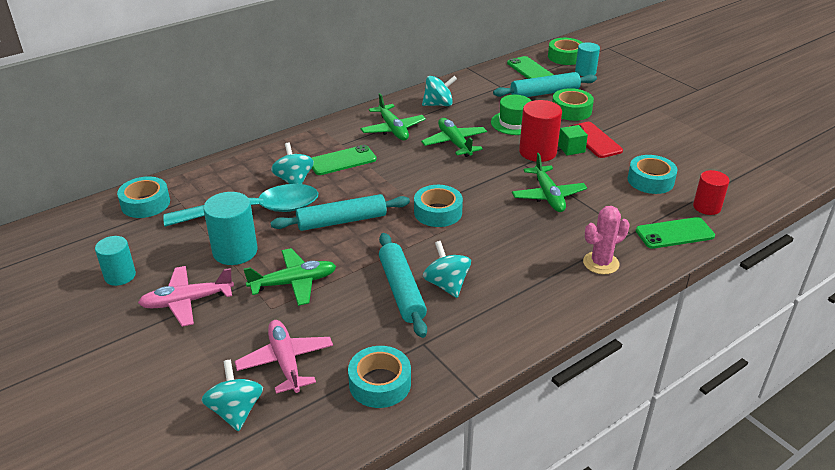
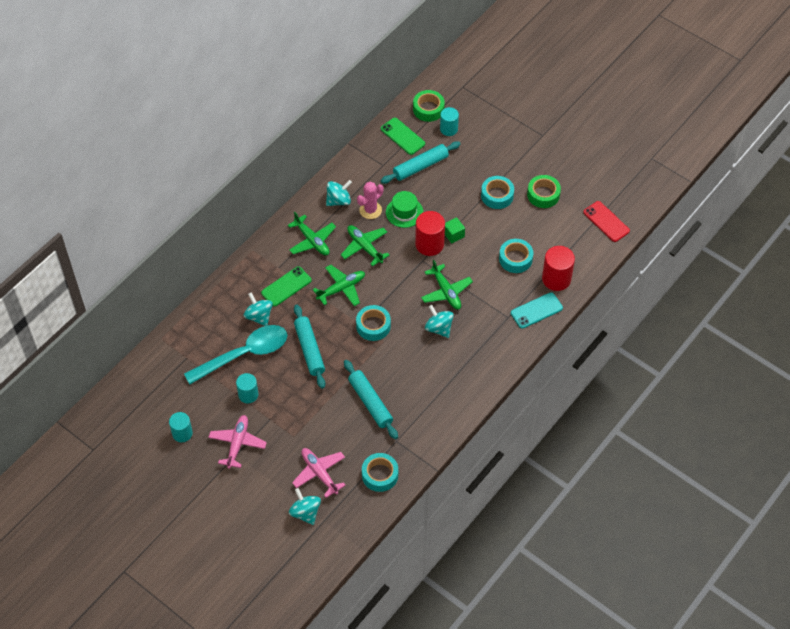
camera: 15 degrees left, 20 degrees up
turquoise tape [117,176,170,218] -> turquoise tape moved to [481,176,514,209]
pink plane [138,266,234,327] -> pink plane turned 135 degrees clockwise [208,415,267,469]
turquoise cylinder [203,192,258,265] -> turquoise cylinder [236,373,259,403], size x0.66
green plane [244,248,336,306] -> green plane moved to [313,265,365,306]
turquoise rolling pin [270,194,410,231] -> turquoise rolling pin turned 75 degrees counterclockwise [294,305,325,389]
turquoise spinning top [423,241,471,298] -> turquoise spinning top moved to [425,305,454,338]
green tape [552,88,594,121] -> green tape moved to [527,175,561,208]
red phone [571,122,623,158] -> red phone moved to [583,201,630,242]
pink cactus [583,206,630,274] -> pink cactus moved to [357,182,384,219]
green phone [636,217,715,249] -> turquoise phone [511,292,563,329]
red cylinder [693,170,729,215] -> red cylinder [542,246,575,291], size x1.52

